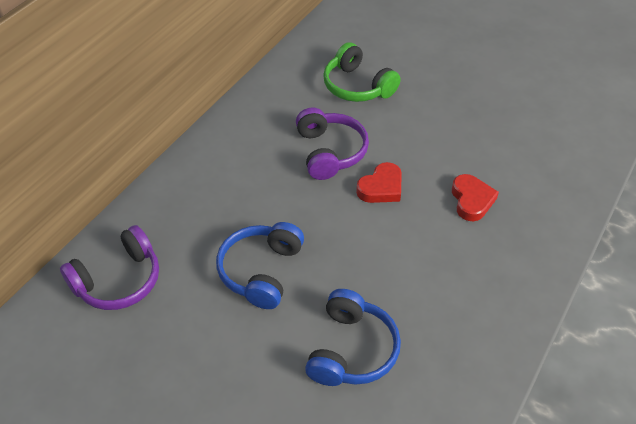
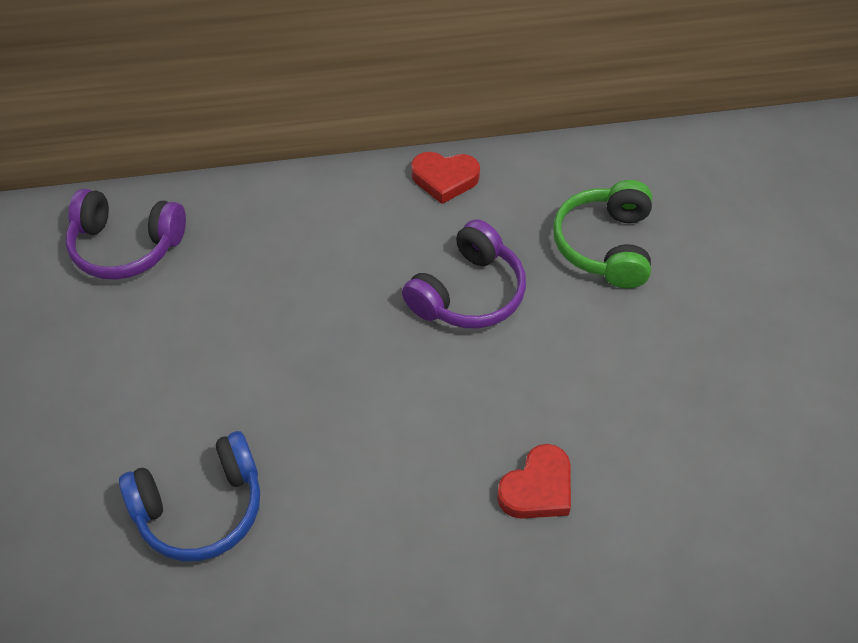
camera: 50 degrees right, 5 degrees up
blue headphones [216,222,304,309] -> none
red heart [356,162,402,203] -> red heart moved to [411,152,480,204]

